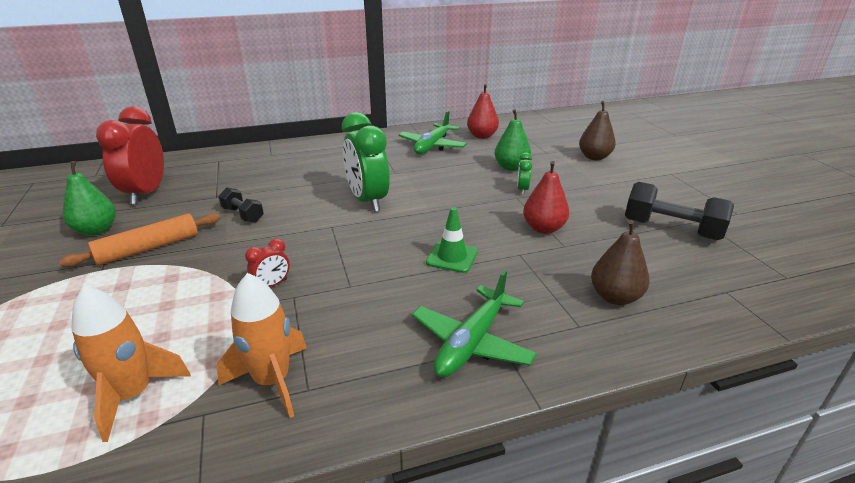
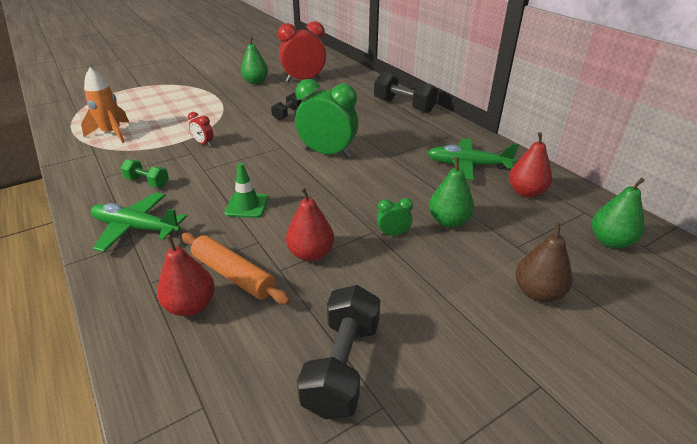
camera: 75 degrees right, 5 degrees up
orange rolling pin [59,213,220,267] -> orange rolling pin moved to [182,233,291,305]
orange rocket [217,273,307,418] -> none
green clock [342,112,390,212] -> green clock turned 60 degrees clockwise [295,79,358,158]
brown pear [591,220,650,305] -> red pear [157,235,215,316]
none -> green dumbbell [120,159,169,187]
none -> black dumbbell [374,72,438,113]
none -> green pear [592,178,645,249]

